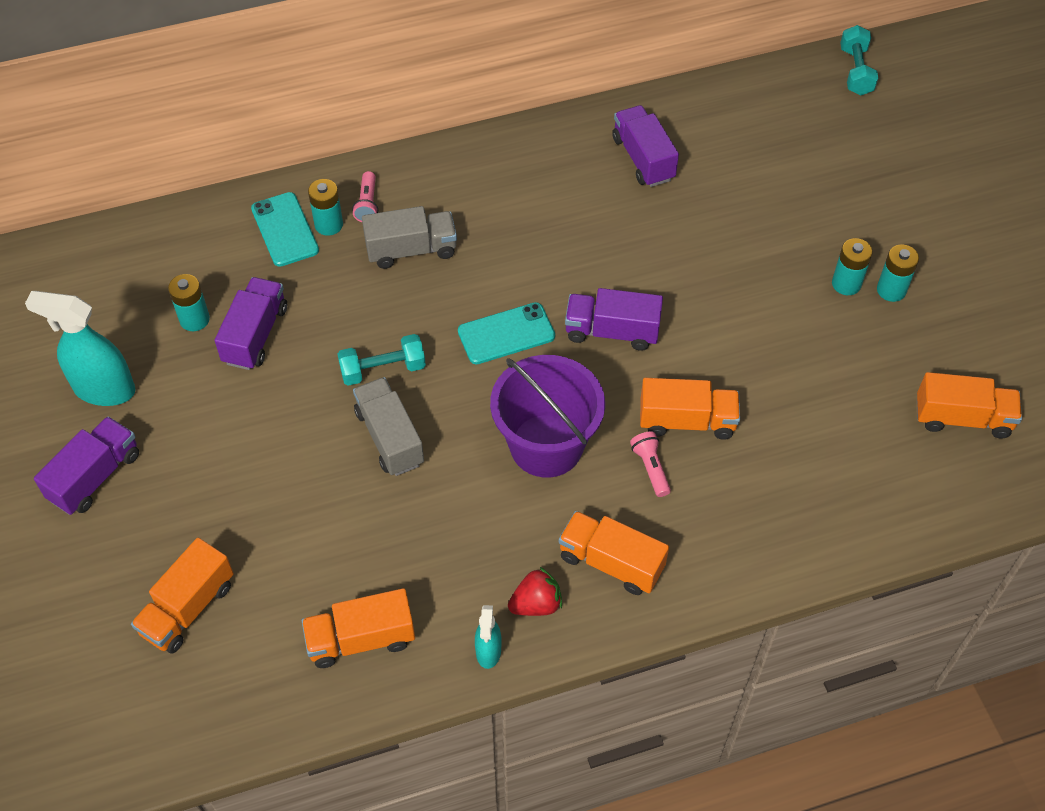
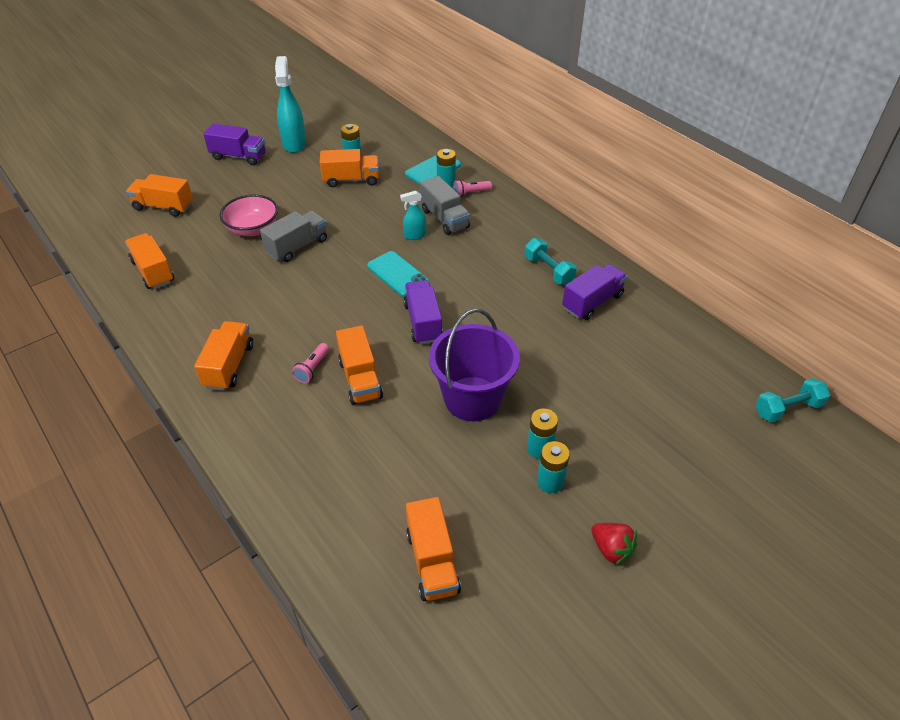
camera: 70 degrees right, 10 degrees down
purple truck [214,277,287,370] -> orange truck [320,149,379,187]
turquoise dumbbell [337,334,426,386] -> turquoise dumbbell moved to [525,238,577,285]
turquoise spray bottle [475,605,501,669] -> turquoise spray bottle moved to [400,191,426,240]
purple bucket [490,355,605,478] -> purple bucket moved to [429,309,520,421]
red strawberry [508,567,562,616] -> red strawberry moved to [591,523,637,565]
pink flashlight [630,431,671,497] -> pink flashlight turned 150 degrees clockwise [292,343,329,383]
none -> pink bowl [220,195,278,236]

